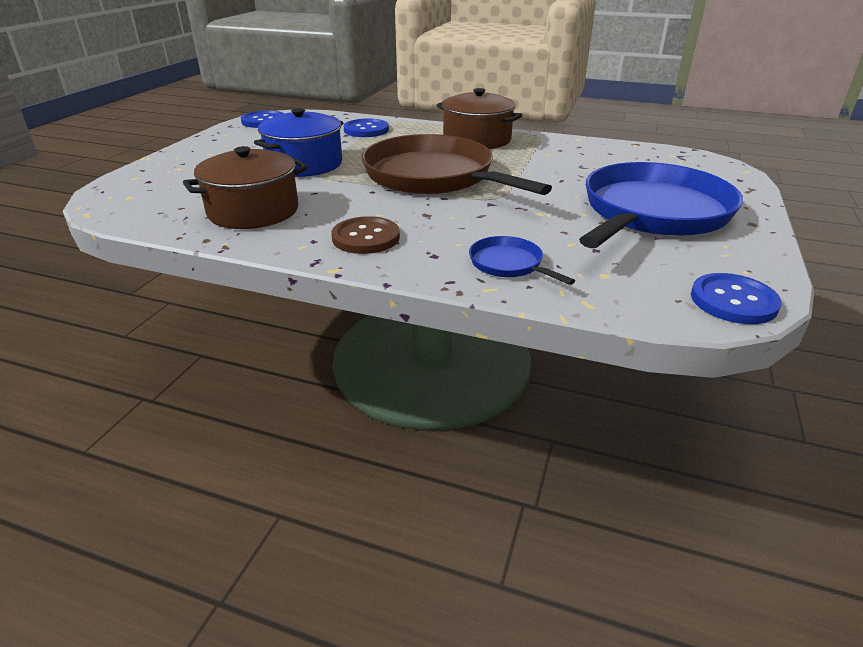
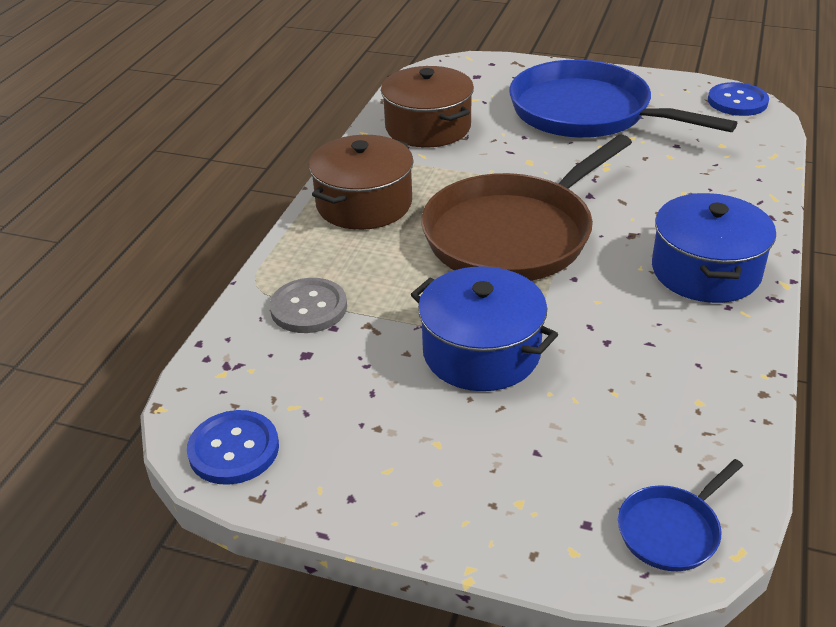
camera: 90 degrees left, 5 degrees up
brown pot [183,146,307,229] -> brown pot moved to [381,66,474,148]
brown button [331,216,400,254] -> blue pot [652,193,776,303]
blue button [343,118,389,137] -> grey button [270,278,347,333]
blue pan [469,236,575,285] -> blue pan moved to [618,459,743,571]

